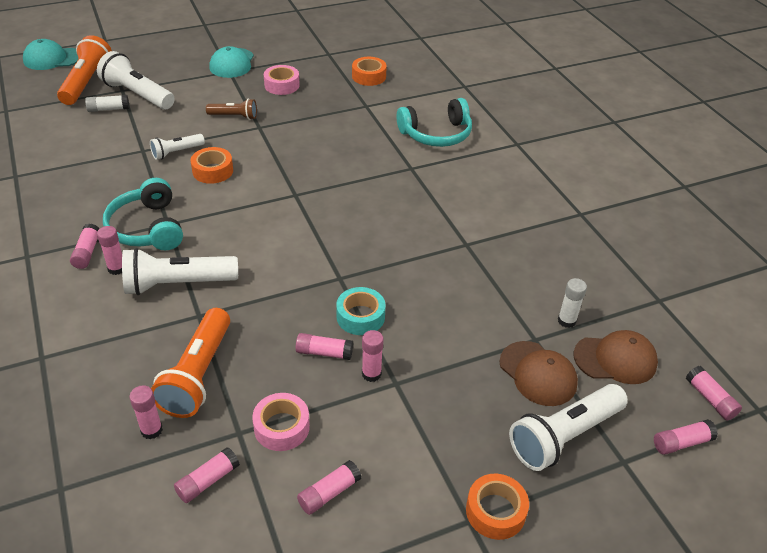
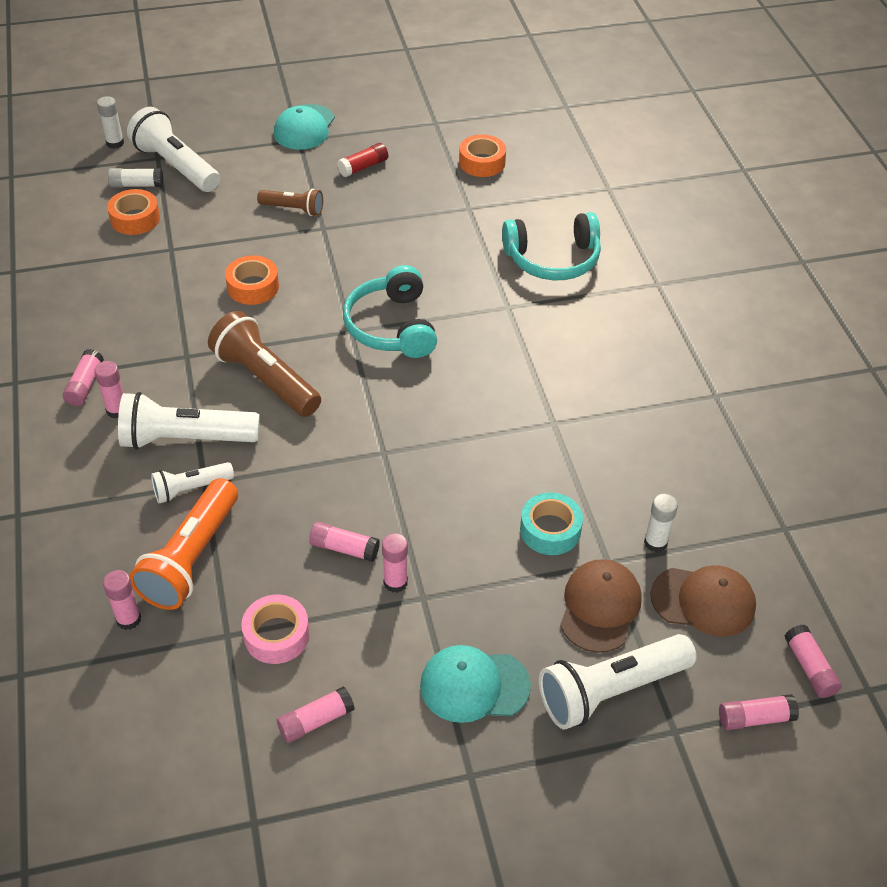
camera: 10 degrees right, 5 degrees up
turquoise cap [23,39,79,70] -> turquoise cap moved to [420,645,531,723]
orange flashlight [57,35,112,105] -> white glue stick [97,96,124,149]
turquoise headphones [103,178,183,250] -> turquoise headphones moved to [343,265,437,358]
white flashlight [150,134,205,160] -> white flashlight moved to [151,462,234,503]
pink glue stick [174,447,240,503] -> none
pink tape [264,65,300,95] -> red glue stick [337,143,388,177]
turquoise tape [336,287,386,335] -> turquoise tape moved to [520,492,583,555]
orange tape [466,474,529,540] -> orange tape moved to [107,189,160,235]
brown cap [499,341,578,406] -> brown cap turned 135 degrees counterclockwise [560,559,642,653]
none -> brown flashlight [208,311,321,417]

